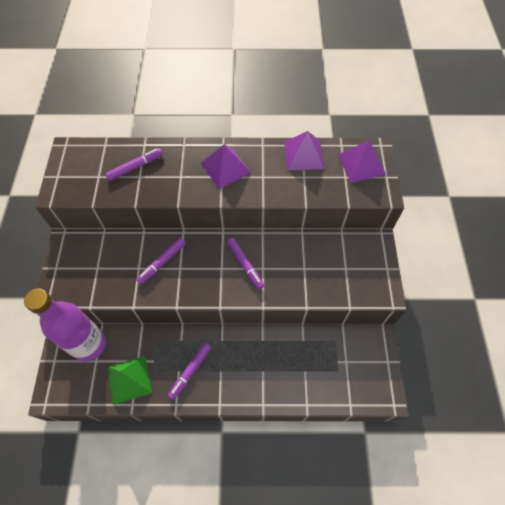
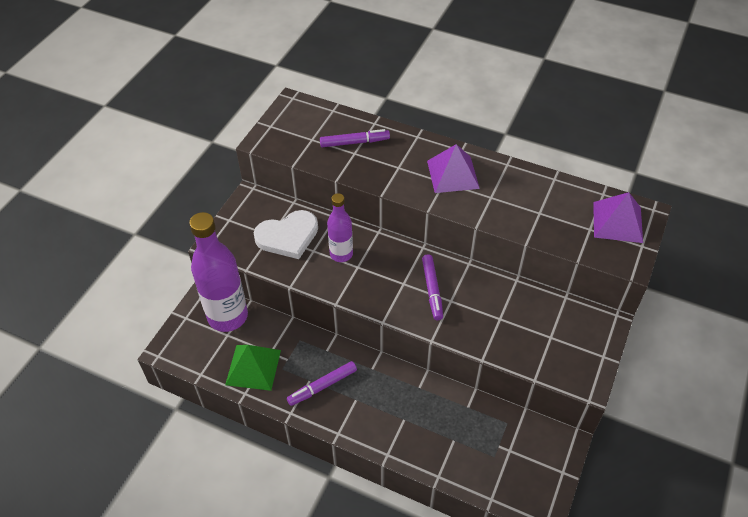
camera: 25 degrees right, 10 degrees down
purple marker [136,238,186,284] -> purple bottle [327,193,353,262]
purple pyramid [284,131,324,170] -> none
none -> white heart [254,210,318,259]

